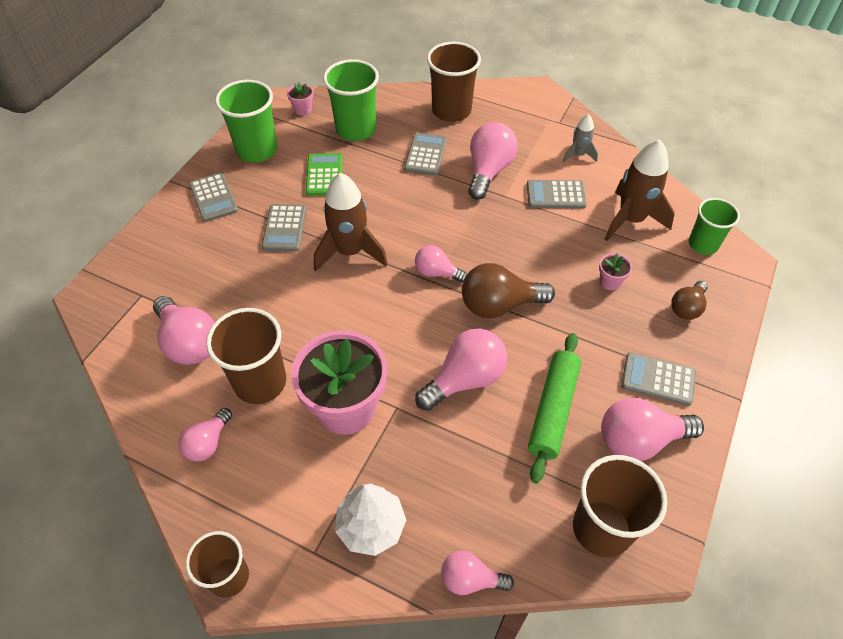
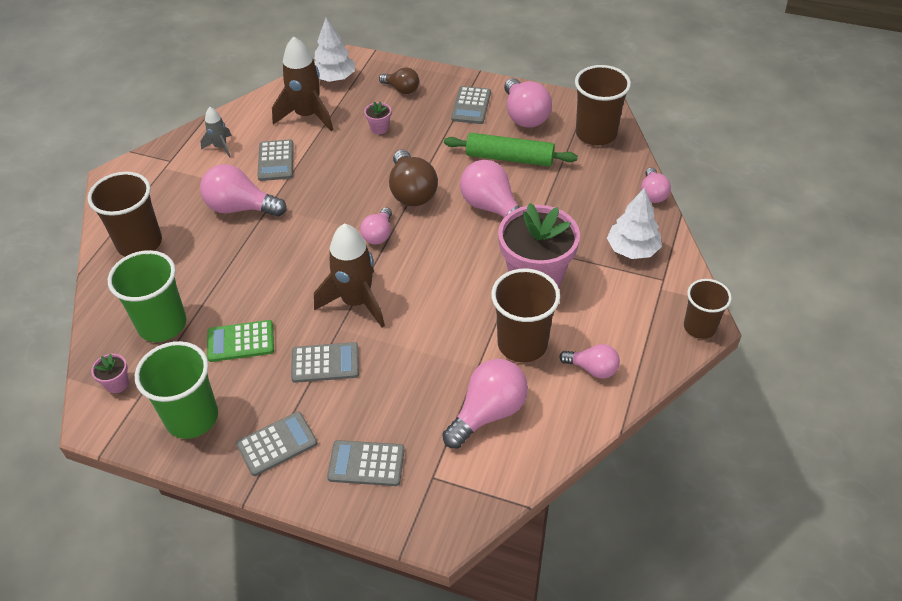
camera: 95 degrees left, 5 degrees down
grey calculator [404,132,447,176] -> grey calculator moved to [327,440,405,486]
green cup [689,198,740,255] -> white tree [314,17,355,82]

